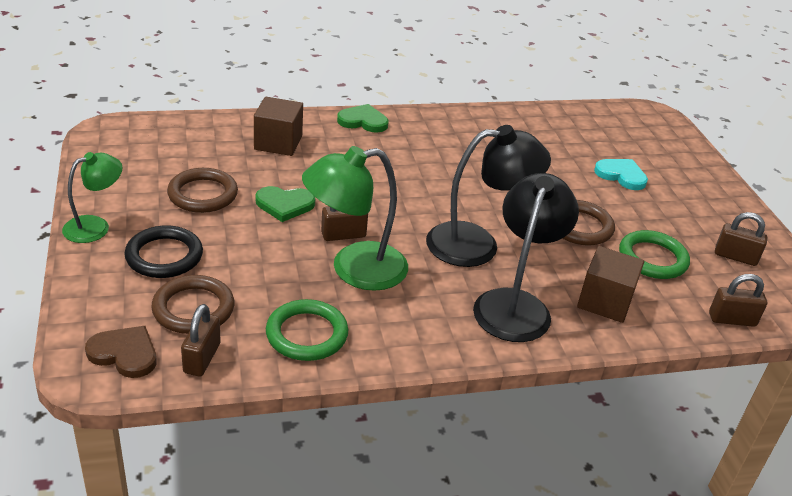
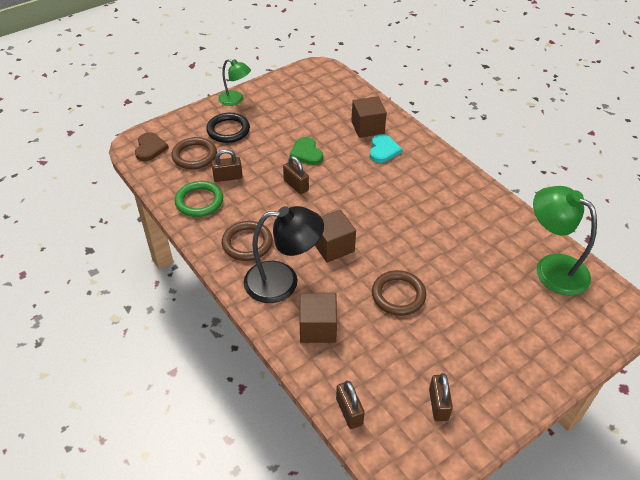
camera: 70 degrees right, 10 degrees up
brown ring [167,168,238,213] -> brown ring moved to [222,221,273,261]
brown padlock [181,304,221,376] -> brown padlock moved to [211,149,243,182]
green lamp [302,146,408,291] -> green lamp moved to [533,186,597,295]
green heart [337,104,388,133] -> none
black lamp [426,125,551,267] -> brown cube [315,210,356,263]
turquoise heart [594,159,648,190] -> turquoise heart moved to [370,134,402,163]
green ring [619,230,690,279] -> none

